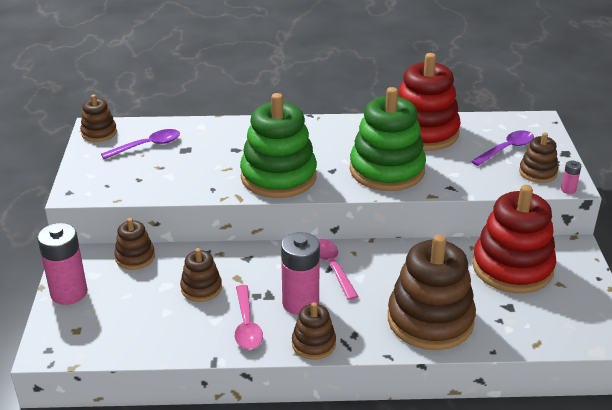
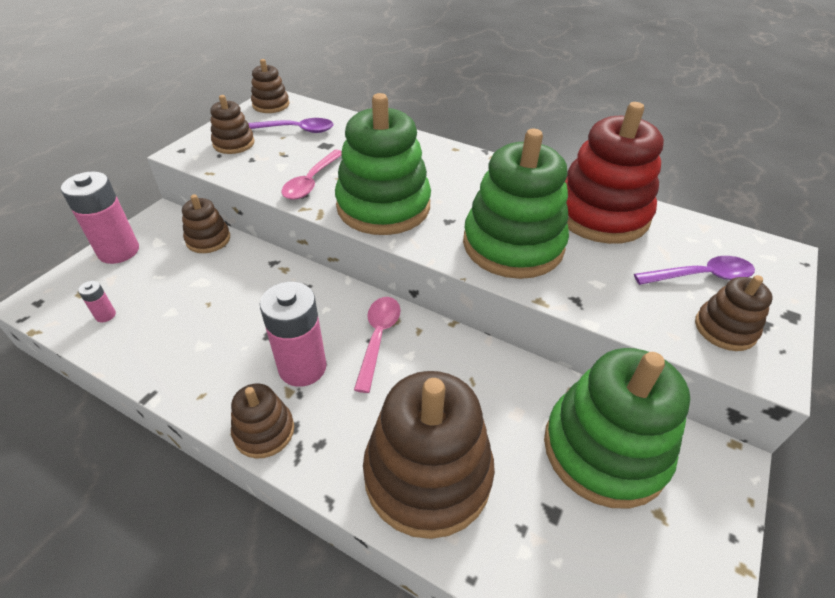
camera: 30 degrees right, 10 degrees up
brown stacking toy [180,248,222,302] -> brown stacking toy moved to [210,95,255,154]
pink spoon [235,285,263,349] -> pink spoon moved to [281,150,342,200]
red stacking toy [472,185,556,293] -> green stacking toy [544,348,690,509]
pink battery [561,161,581,194] -> pink battery moved to [78,281,116,322]

